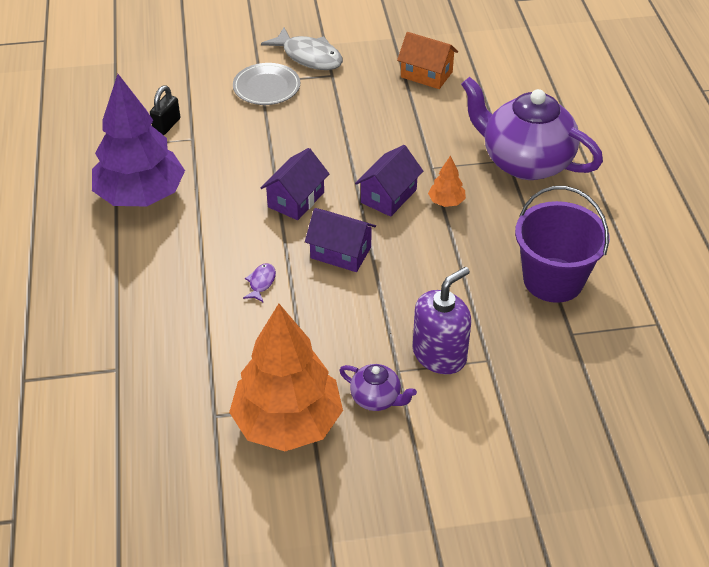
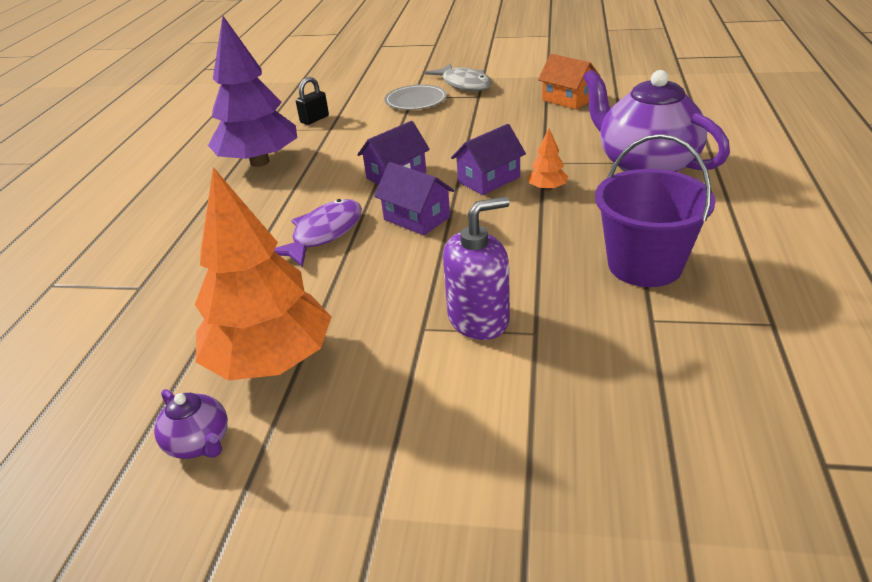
camera: 20 degrees right, 10 degrees down
purple fish [243,263,276,303] -> purple fish [274,199,362,267], size x2.11
purple teapot [339,364,417,411] -> purple teapot moved to [154,389,228,459]

